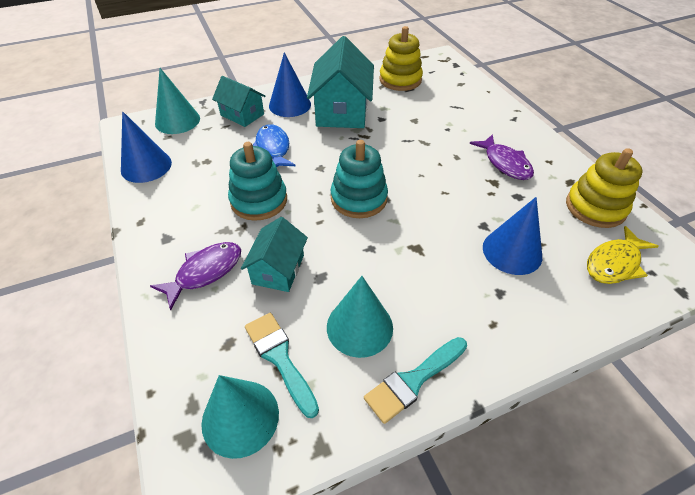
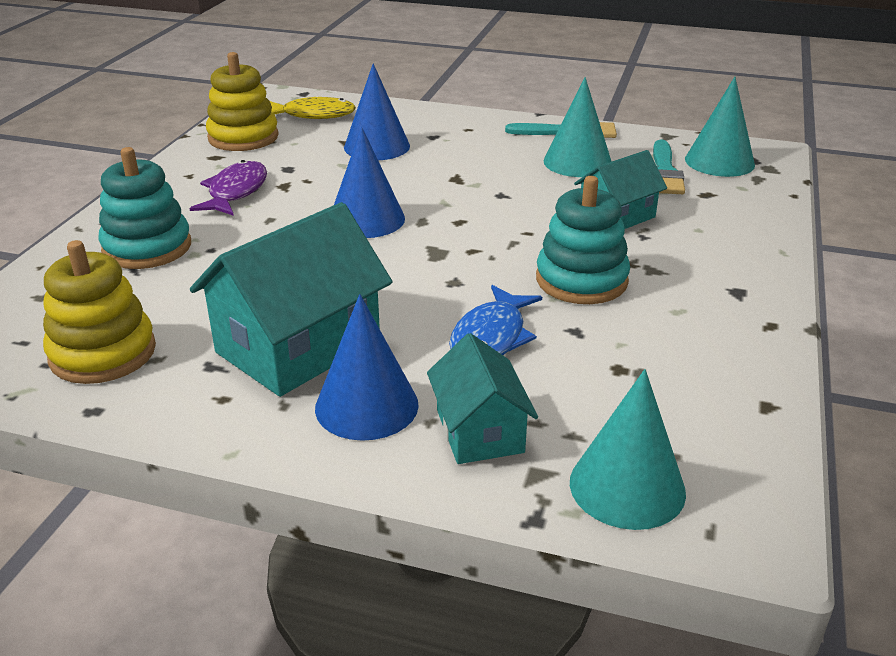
camera: 140 degrees left, 15 degrees down
blue cone [121,111,172,183] -> blue cone moved to [334,127,405,238]
purple fish [150,242,241,310] -> none
turquoise stacking toy [331,140,388,218] -> turquoise stacking toy moved to [98,147,191,269]

